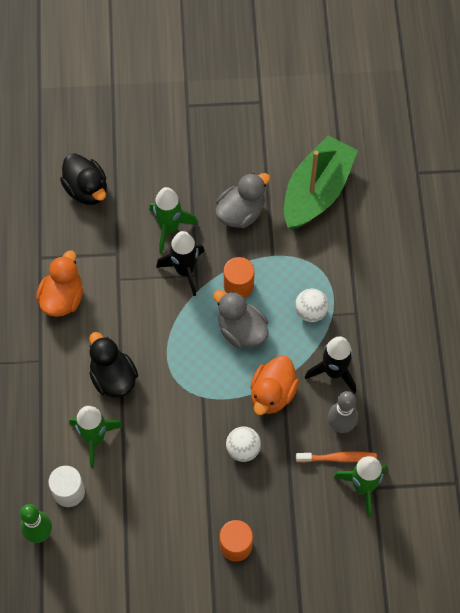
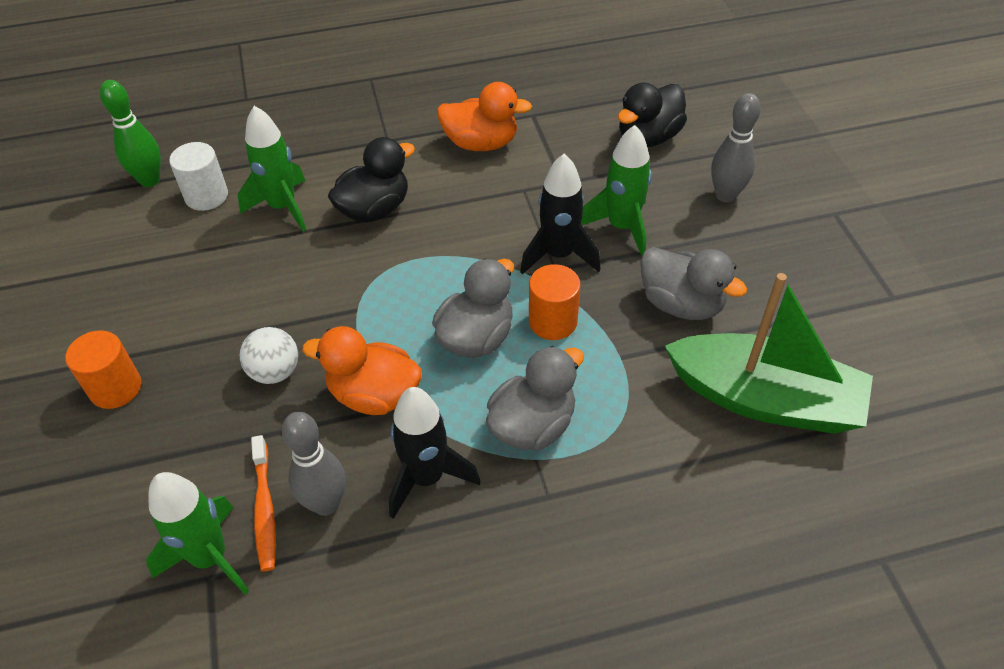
camera: 80 degrees right, 15 degrees down
white ball [295,289,329,322] -> grey duck [486,346,584,450]
none -> grey bowling pin [711,93,761,203]

